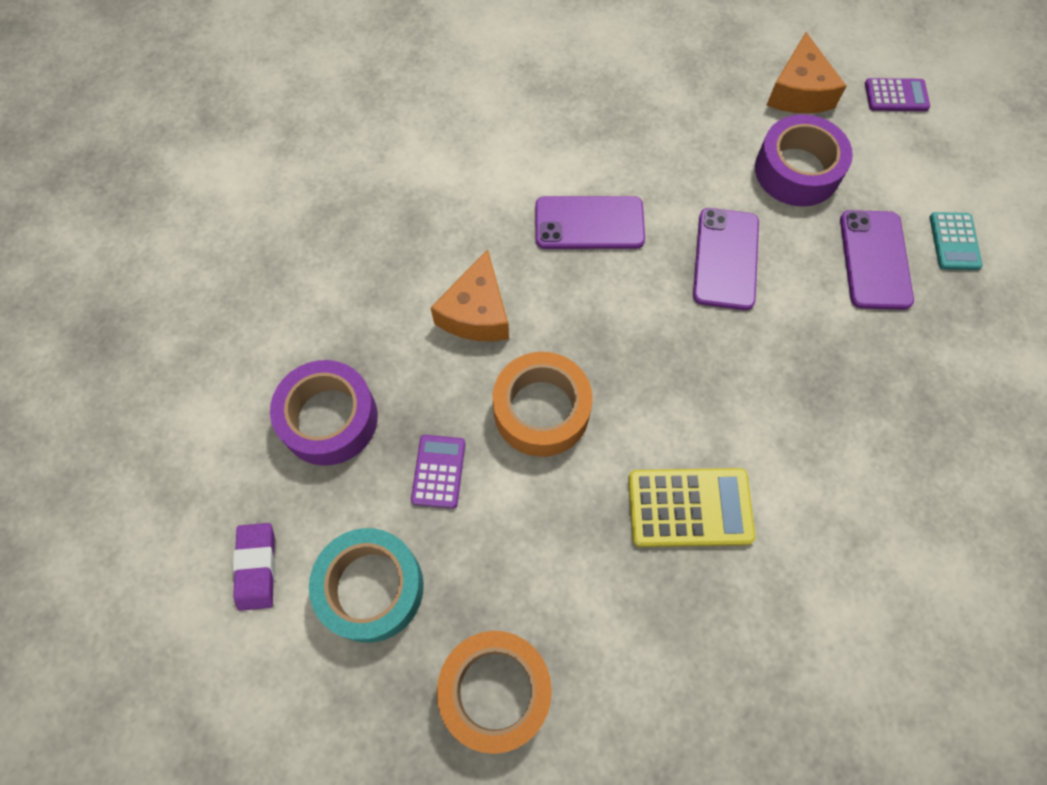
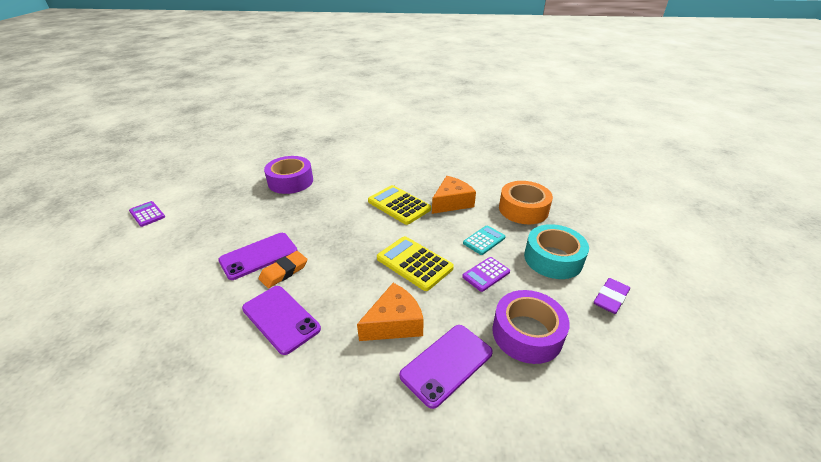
camera: 135 degrees left, 30 degrees down
orange tape [493,352,593,457] -> yellow calculator [377,236,454,291]
purple tape [755,114,853,207] -> purple tape moved to [264,156,313,194]
orange cheese [767,32,846,114] -> orange cheese moved to [432,176,476,214]
purple phone [840,210,914,310] -> purple phone moved to [399,325,493,409]
purple calculator [865,78,930,111] -> purple calculator moved to [129,201,165,227]
turquoise calculator [930,212,983,270] -> turquoise calculator moved to [463,225,506,255]
none -> orange eraser [259,251,307,288]

